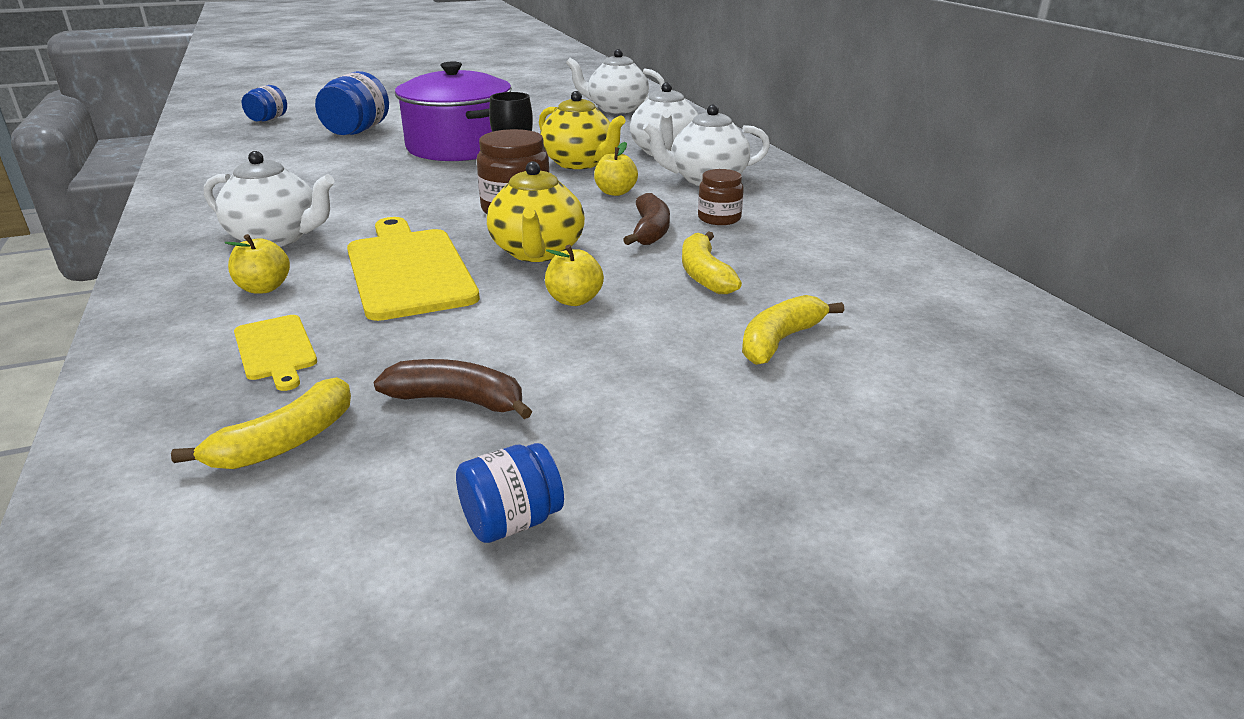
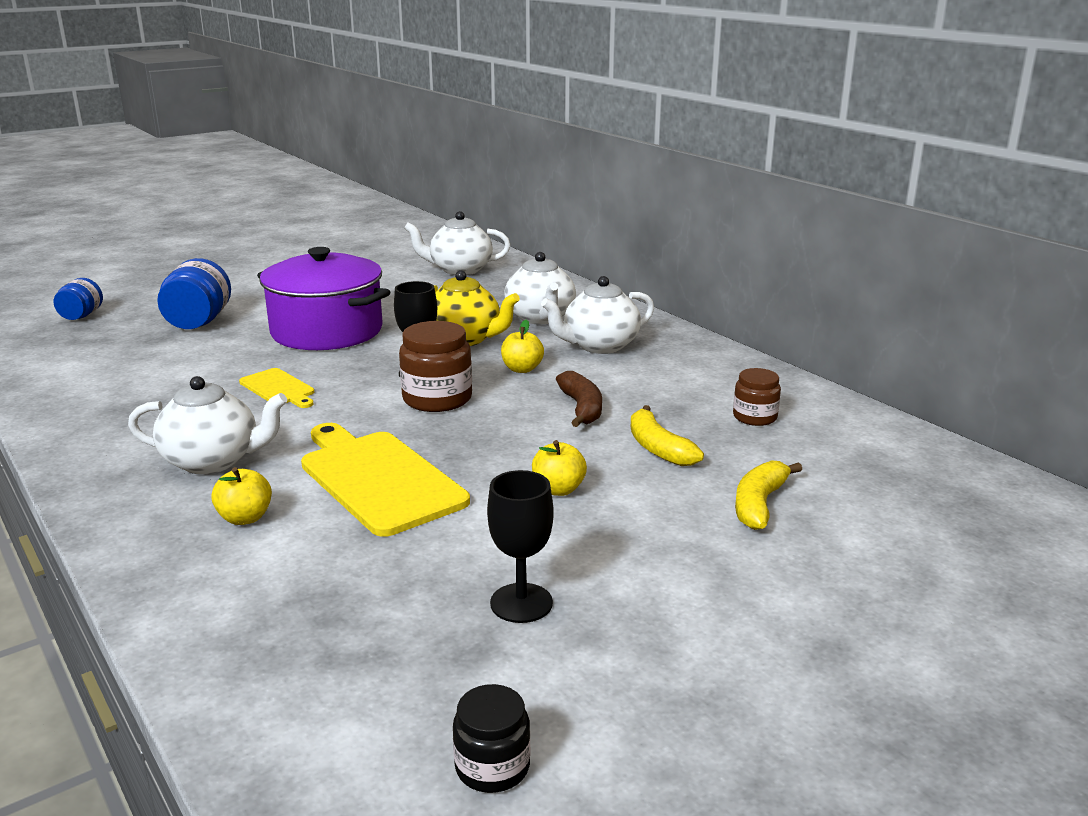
camera: 15 degrees left, 5 degrees down
yellow banana [171,377,351,469] -> none
yellow cutting board [234,315,317,391] -> yellow cutting board moved to [239,368,314,408]
brown banana [374,359,532,419] -> black goblet [487,470,554,623]
blue jar [456,443,564,543] -> none
yellow teapot [487,161,585,262] -> none
brown jar [698,169,744,225] -> brown jar moved to [733,368,781,426]
none -> black jar [453,684,530,793]

